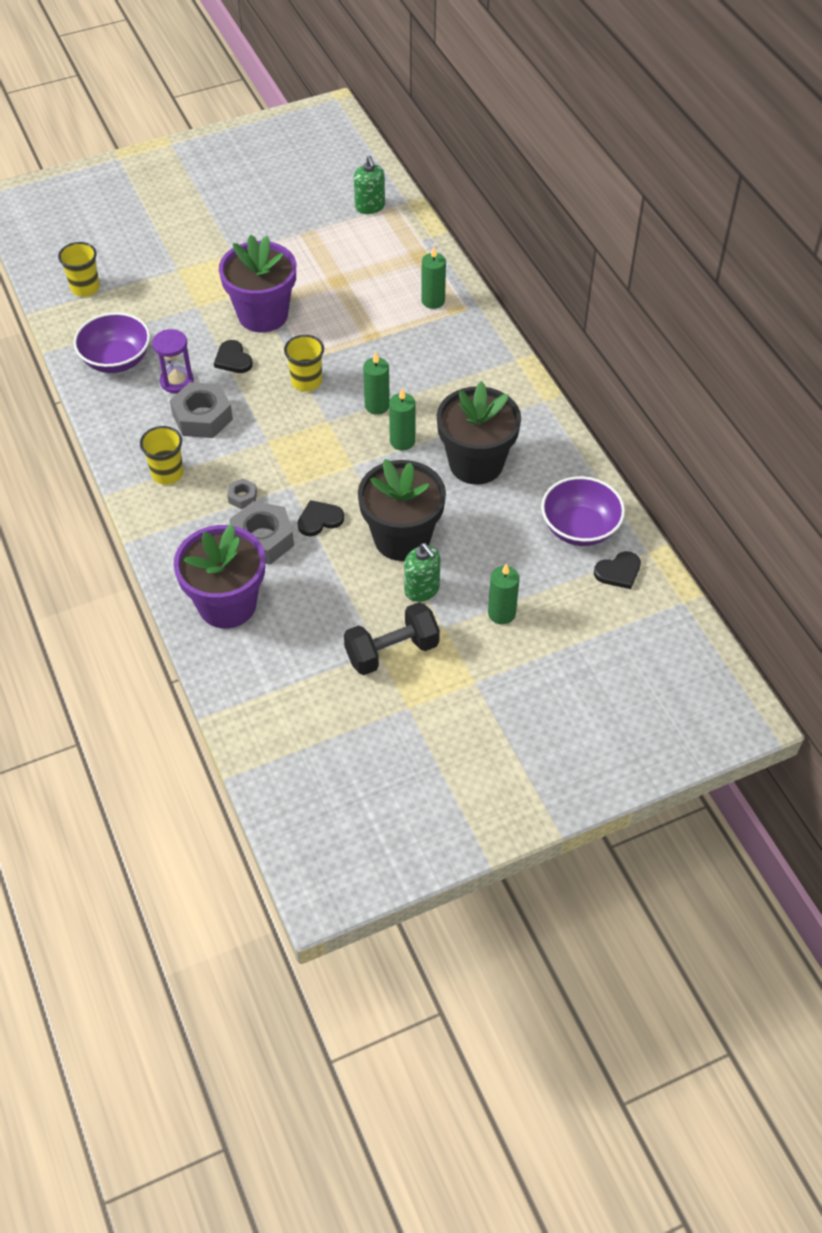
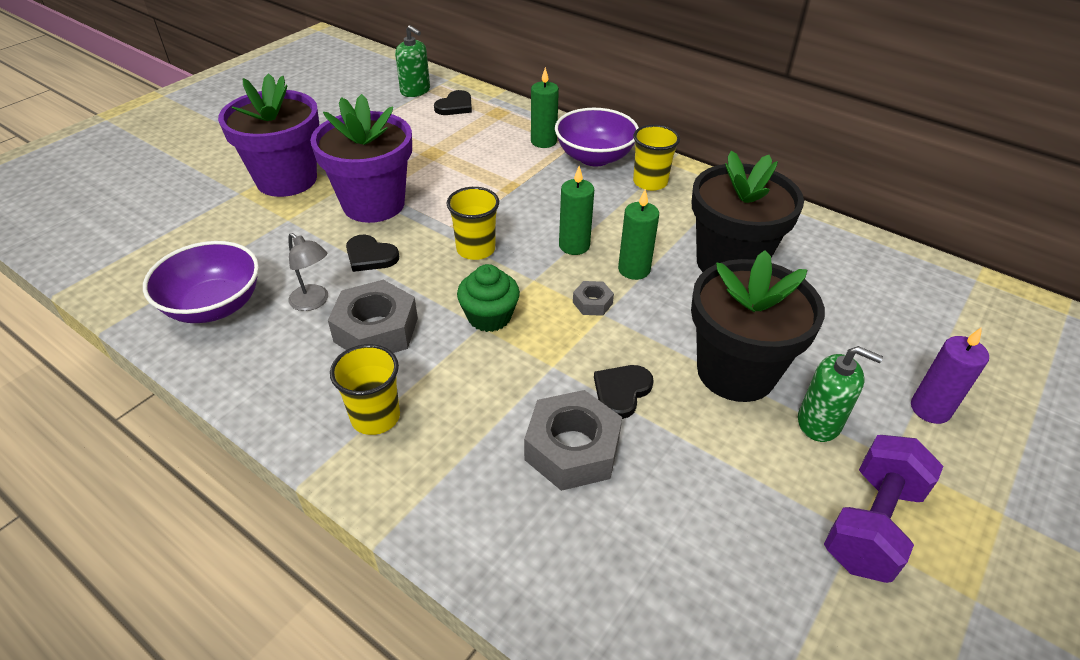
camera: 30 degrees left, 10 degrees down
yellow cup [58,242,100,297] -> yellow cup moved to [633,125,680,191]
purple hourglass [152,329,194,393] -> grey lamp [288,233,328,311]
purple flower pot [173,524,265,628] -> purple flower pot moved to [218,73,319,197]
grey nut [227,478,257,509] -> grey nut moved to [573,281,614,316]
black dumbbell [344,602,440,675] -> purple dumbbell [824,435,943,583]
green candle [488,563,520,625] -> purple candle [911,327,989,424]
purple bowl [541,476,625,546] -> purple bowl moved to [555,108,639,166]
black heart [594,551,641,589] -> black heart moved to [434,90,472,115]
none -> green cupcake [457,264,520,332]

